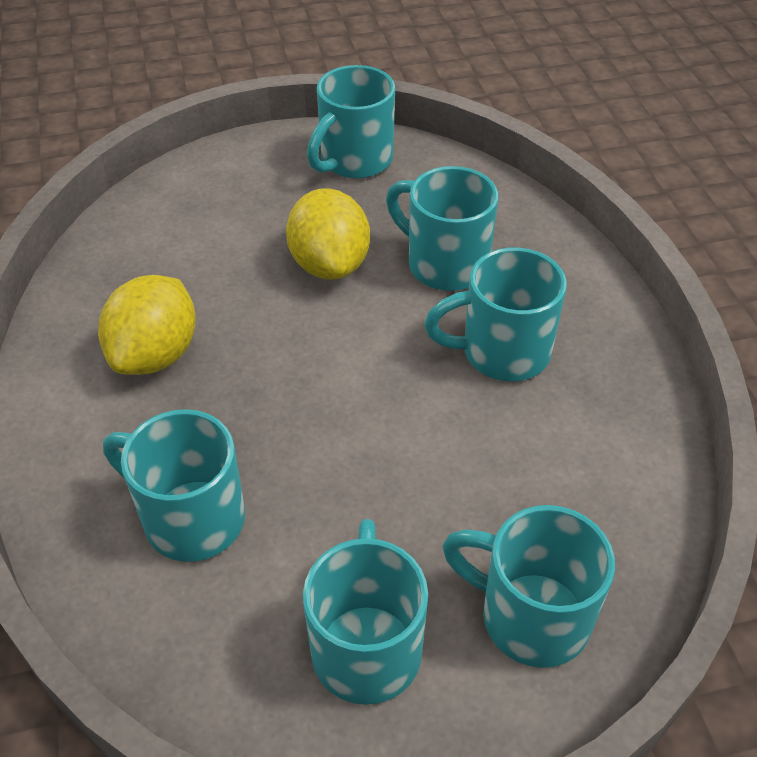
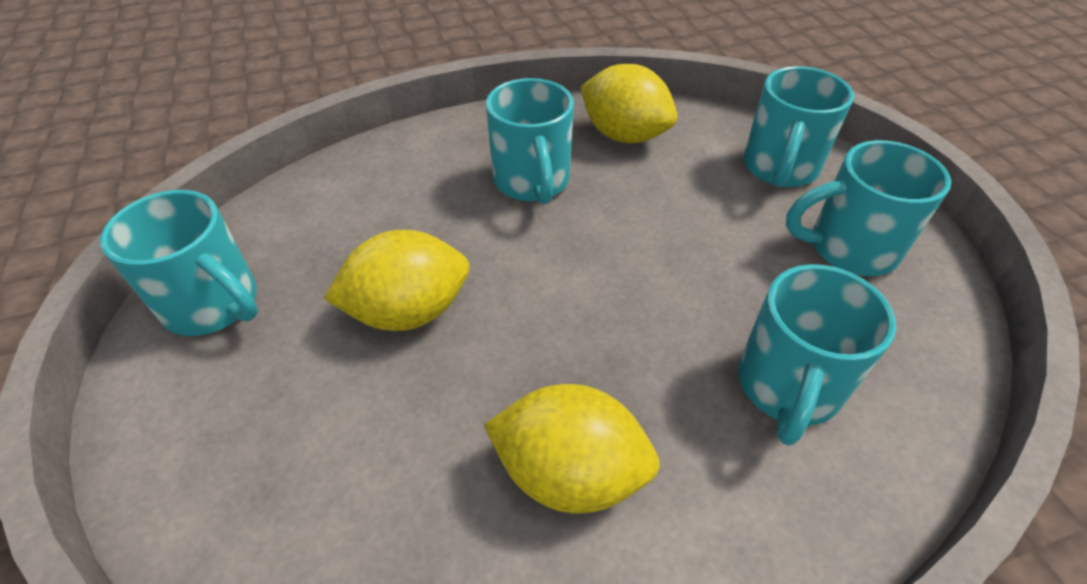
camera: 95 degrees left, 0 degrees up
turquoise mug [386,166,498,291] -> none
none -> yellow lemon [580,64,677,143]

